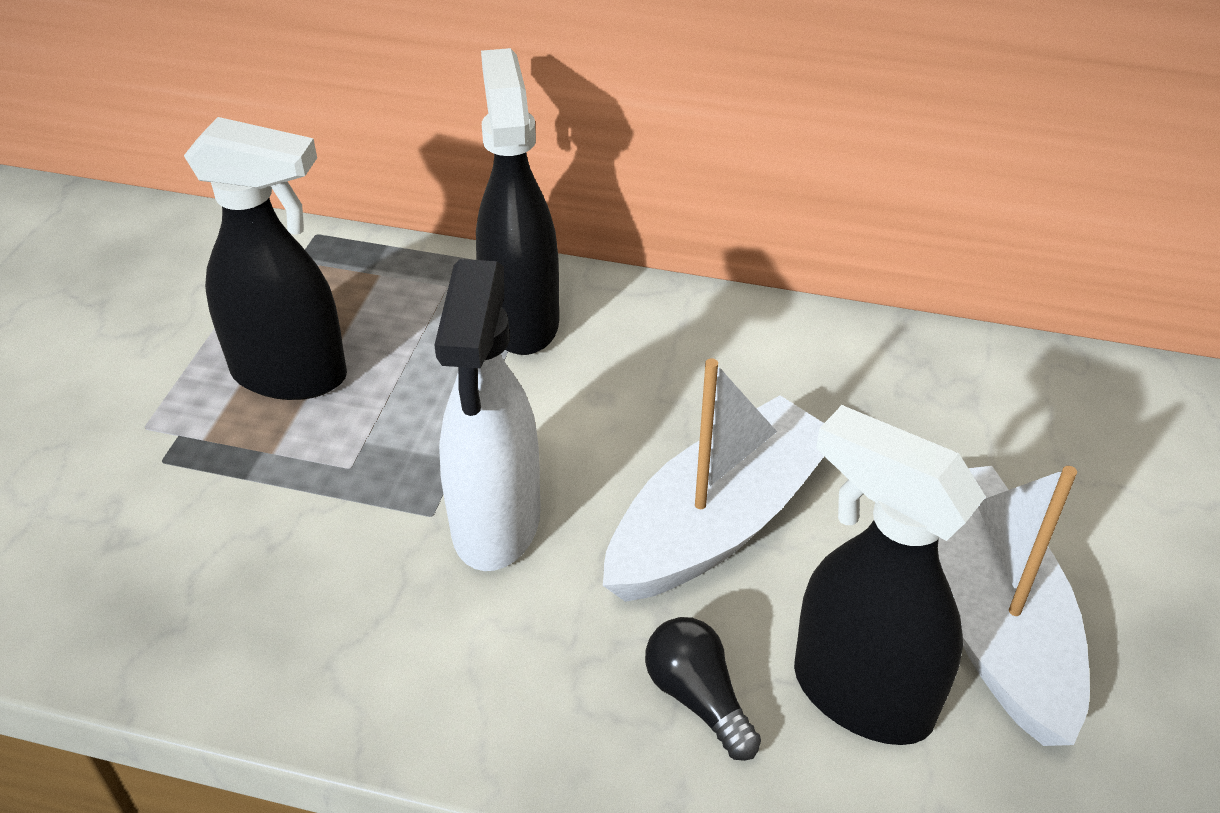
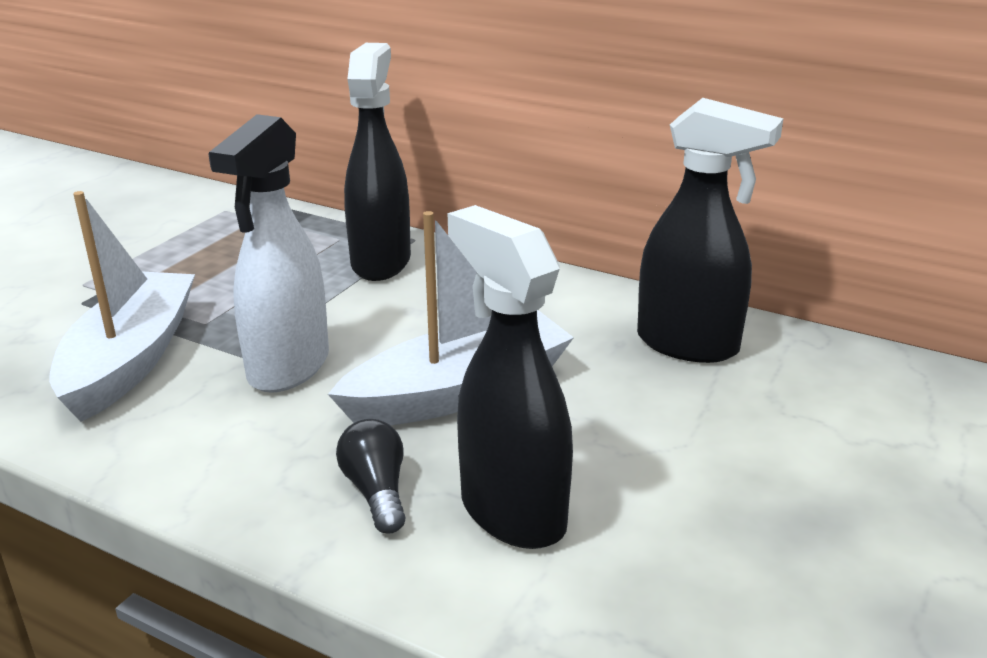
camera: 15 degrees right, 15 degrees down
black spray bottle [184,117,347,400] -> black spray bottle moved to [637,98,783,363]
white boat [938,466,1090,746] -> white boat moved to [49,191,195,422]

